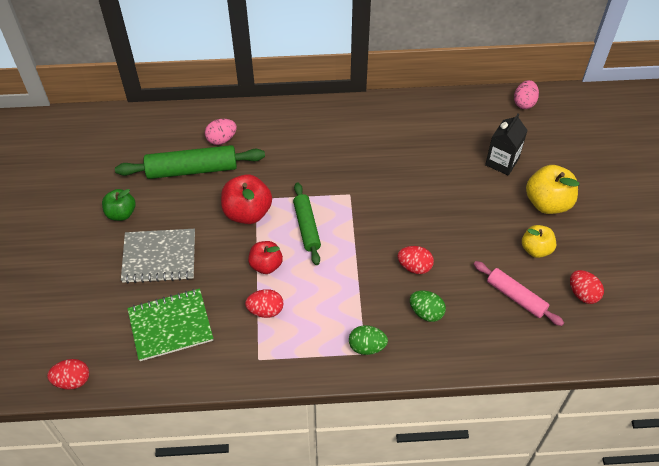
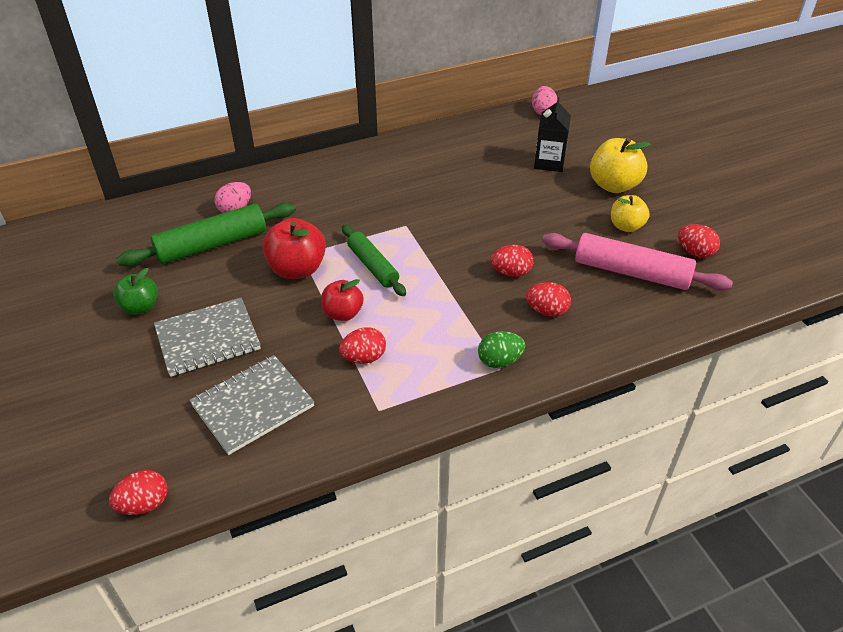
camera: 20 degrees left, 10 degrees down
green notebook [127,289,213,361] -> grey notebook [189,355,314,455]
green egg [410,291,446,322] -> red egg [526,282,571,317]
pink rolling pin [474,261,564,326] -> pink rolling pin [542,233,733,291], size x1.55

